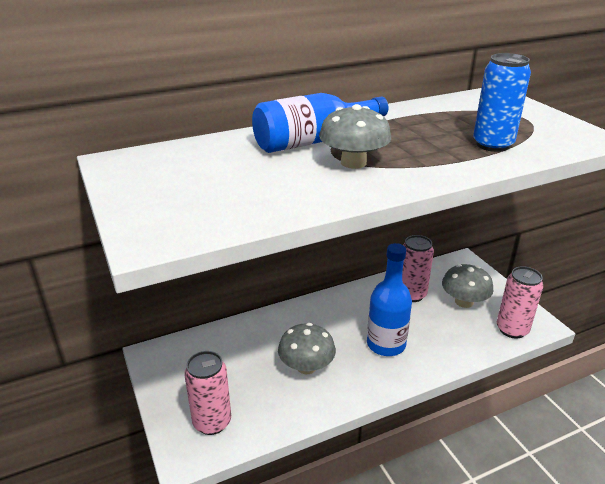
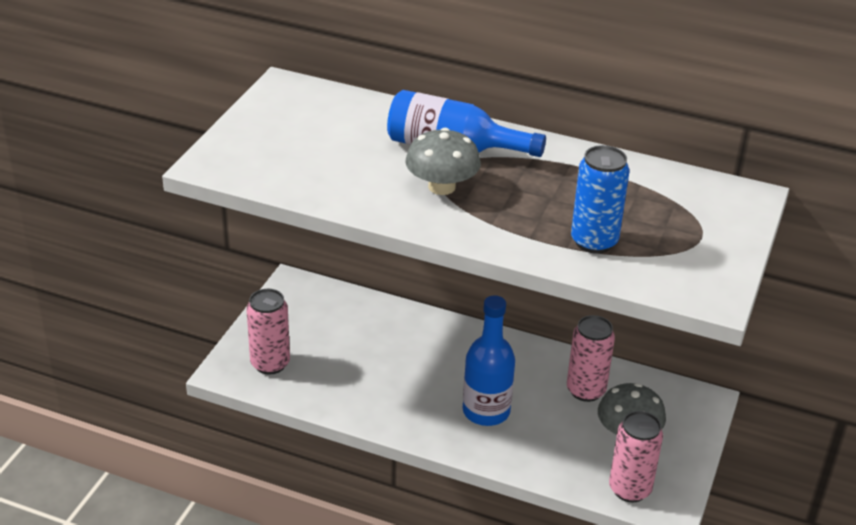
camera: 45 degrees right, 5 degrees up
grey mushroom [278,323,336,374] -> none

